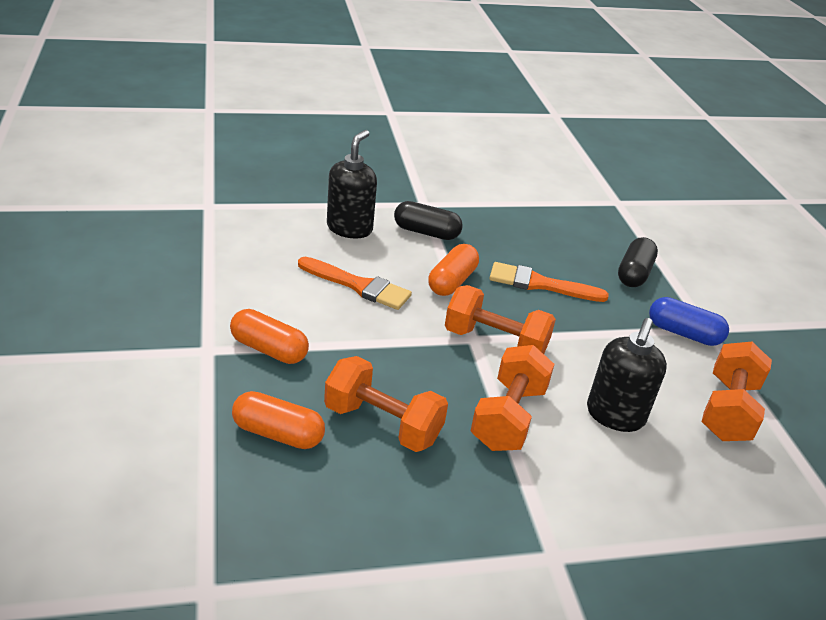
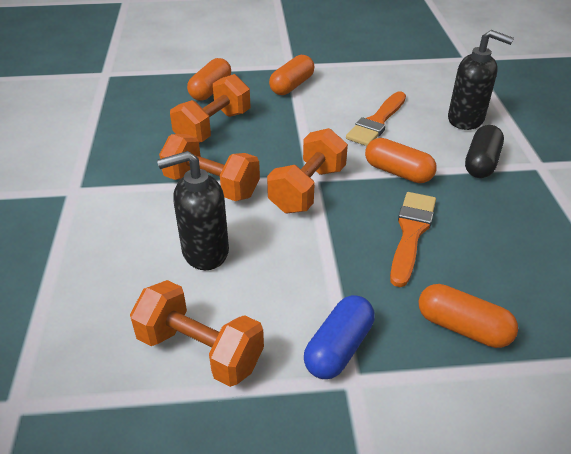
camera: 100 degrees right, 5 degrees up
black soap dispenser [587,318,667,432] -> black soap dispenser turned 45 degrees counterclockwise [157,151,229,270]
black capsule [618,237,658,287] -> orange capsule [418,284,518,348]

